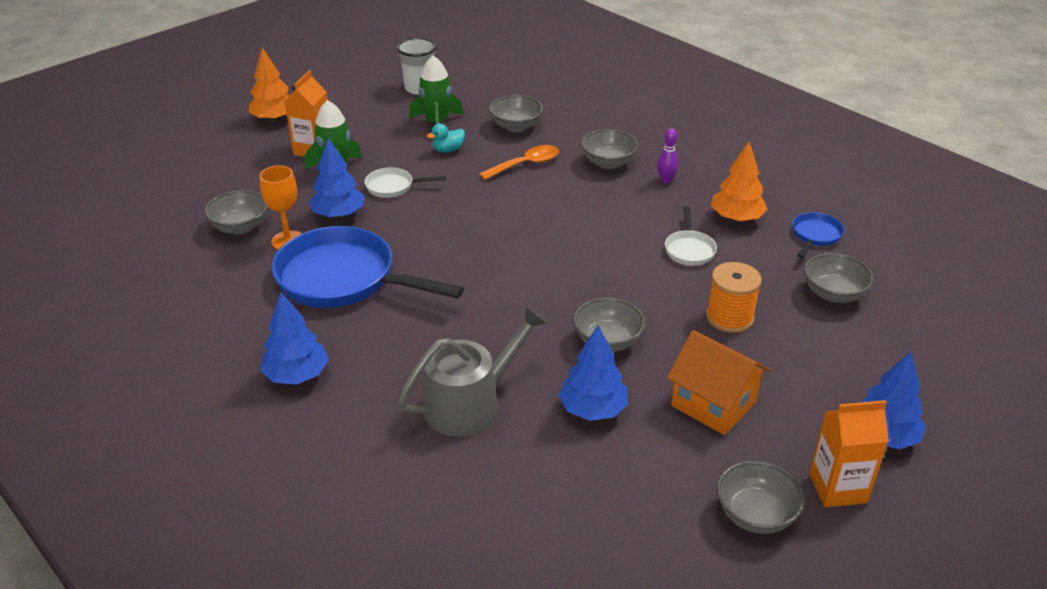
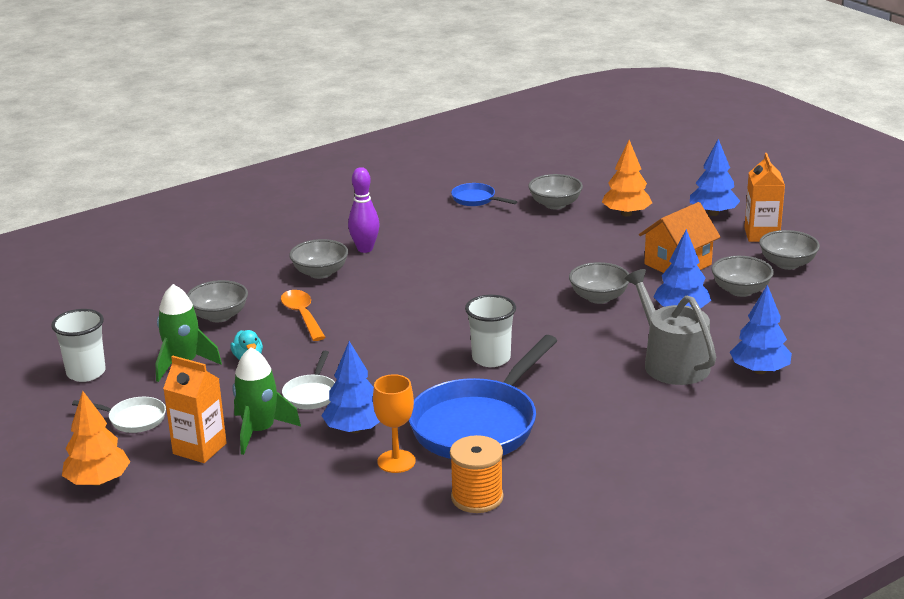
camera: 80 degrees left, 10 degrees down
grey bowl [205,190,268,235] -> grey bowl moved to [712,256,774,297]
blue tree [260,292,329,384] -> blue tree moved to [730,285,792,374]
purple bowling pin [657,128,678,183] -> purple bowling pin [348,167,380,253], size x1.53
white pan [665,206,717,266] -> white pan moved to [72,397,166,433]
orange spool [706,262,762,333] -> orange spool moved to [450,435,504,513]
orange tree [711,142,768,222] -> orange tree moved to [602,140,652,216]
none -> white cup [465,295,516,367]

